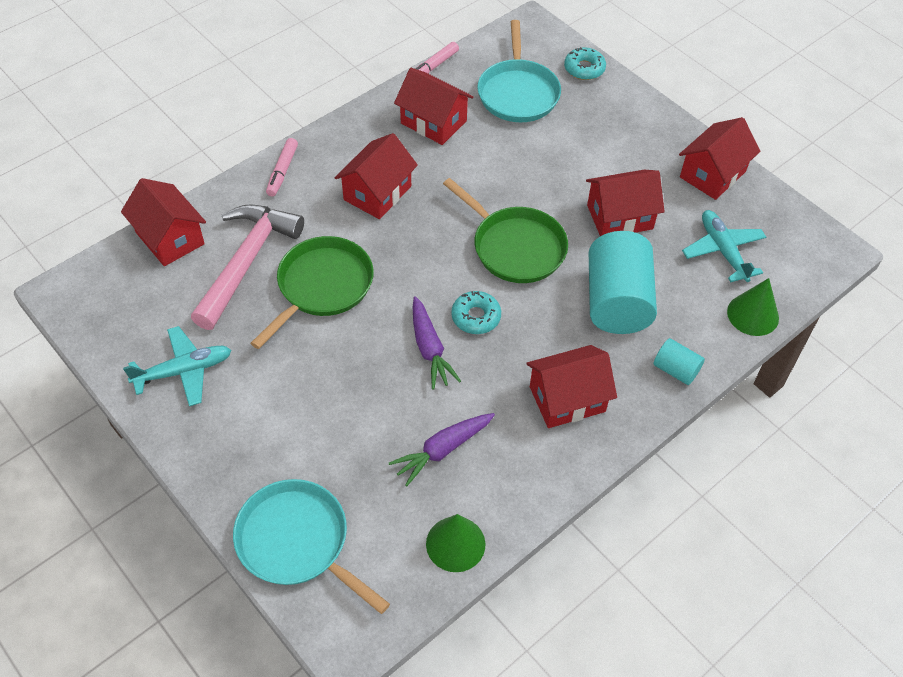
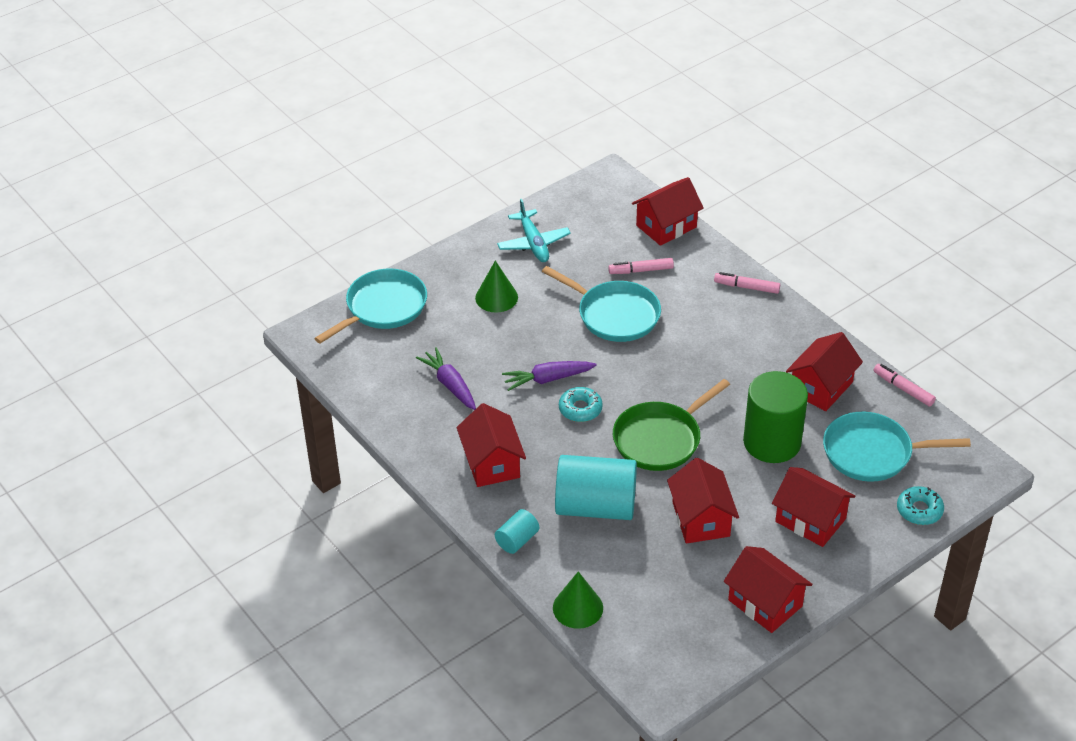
camera: 95 degrees right, 10 degrees down
pink hammer [191,204,304,330] -> pink marker [608,258,674,274]
green pan [251,236,374,349] -> turquoise pan [542,266,661,342]
red house [335,133,418,219] -> red house moved to [772,467,856,547]
green cone [426,514,485,572] -> green cone moved to [475,260,518,313]
turquoise plane [682,210,766,282] -> none
none -> green cylinder [743,371,808,463]

